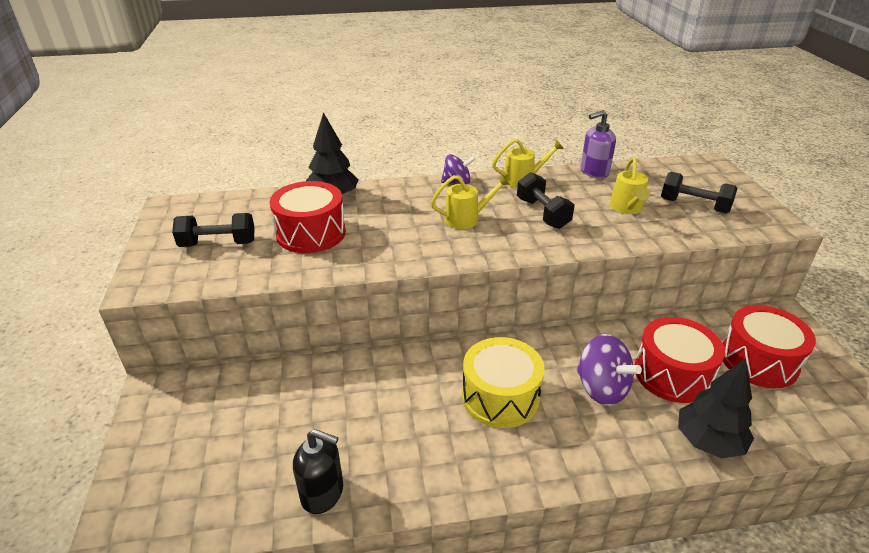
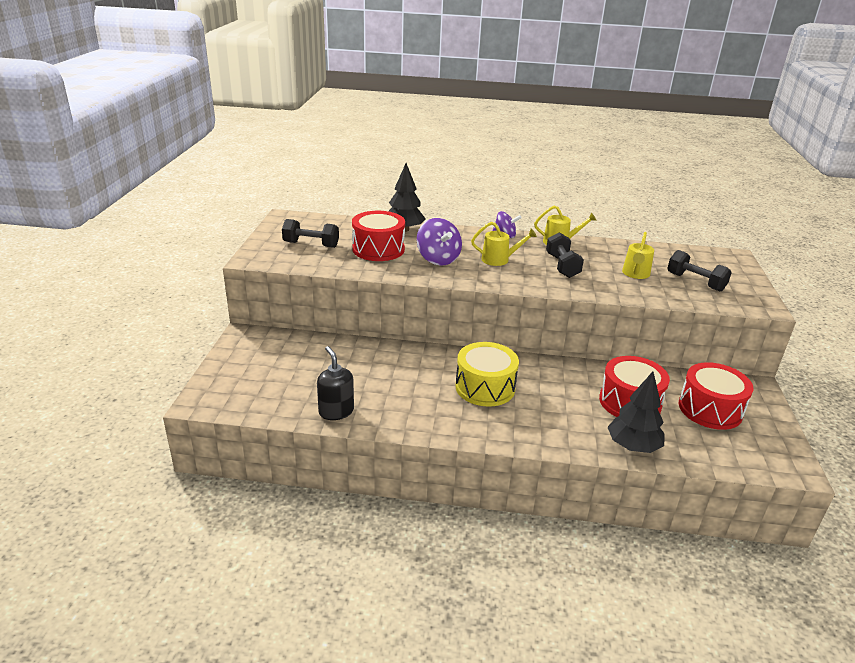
camera: 15 degrees right, 5 degrees down
black soap dispenser [293,429,343,514] -> black soap dispenser turned 150 degrees counterclockwise [317,346,354,420]
purple spinning top [577,334,642,406] -> purple spinning top moved to [417,218,462,266]
purple soap dispenser [581,110,616,178] -> none

